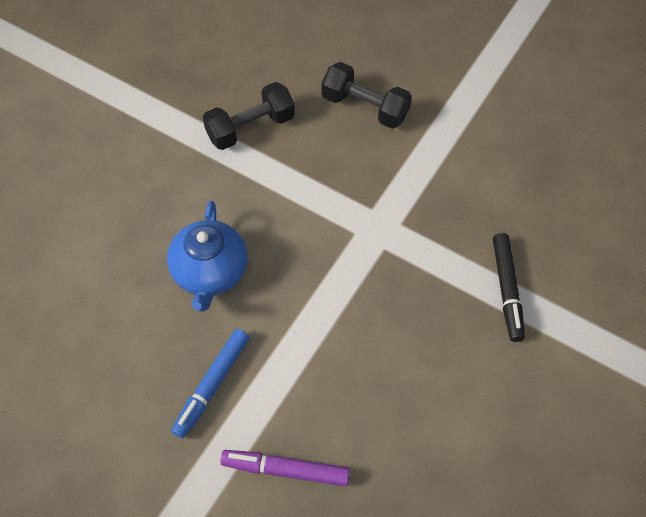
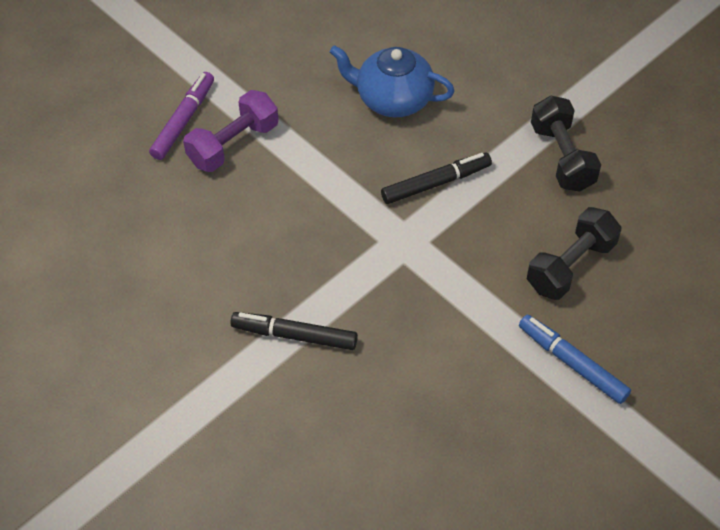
camera: 105 degrees right, 5 degrees down
blue marker [171,329,250,438] -> blue marker moved to [519,315,631,404]
none -> purple dumbbell [183,90,279,172]
none -> black marker [381,152,492,204]

